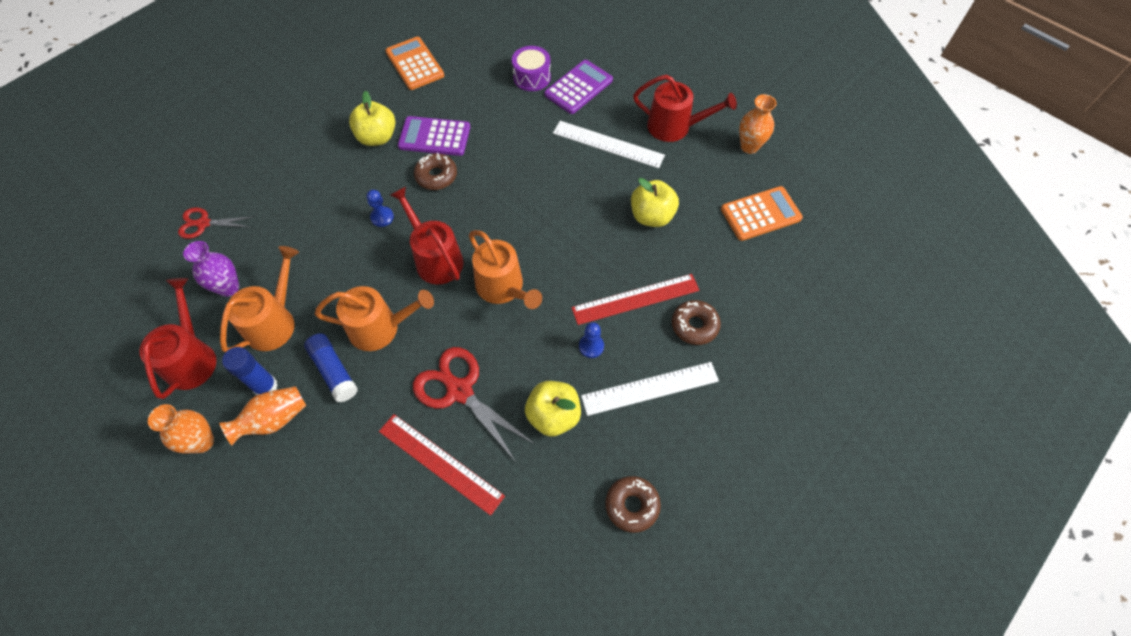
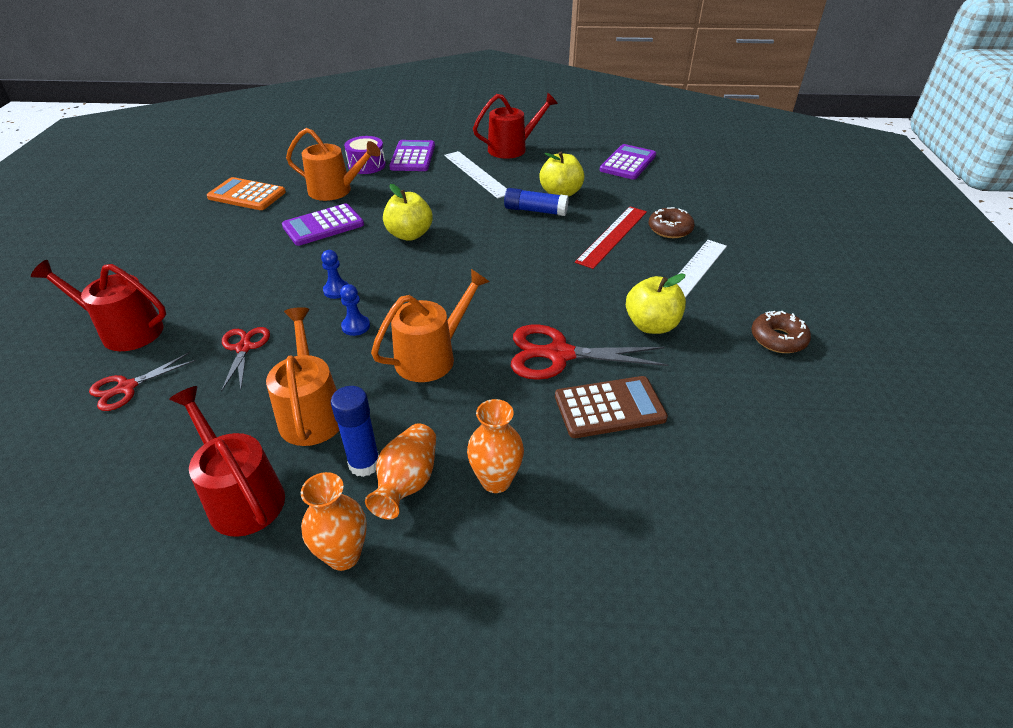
camera: 40 degrees left, 20 degrees down
purple vase [183,241,239,297] -> none
blue glue stick [304,333,358,402] -> blue glue stick moved to [504,188,569,216]
yellow apple [349,91,395,146] -> yellow apple moved to [383,184,432,241]
red ruler [379,414,505,516] -> brown calculator [555,376,668,438]
red watering can [390,186,463,284] -> red watering can moved to [31,260,166,351]
brown donut [414,153,457,190] -> none
orange watering can [469,230,542,309] -> orange watering can moved to [286,128,380,201]
white ruler [553,121,665,168] -> white ruler turned 75 degrees clockwise [444,151,507,199]
blue pawn [579,322,604,358] -> blue pawn moved to [340,284,370,336]
orange calculator [721,186,803,241] -> purple calculator [600,144,656,180]
orange vase [739,94,777,154] -> orange vase moved to [467,399,524,493]
none -> red scissors [221,327,270,392]

